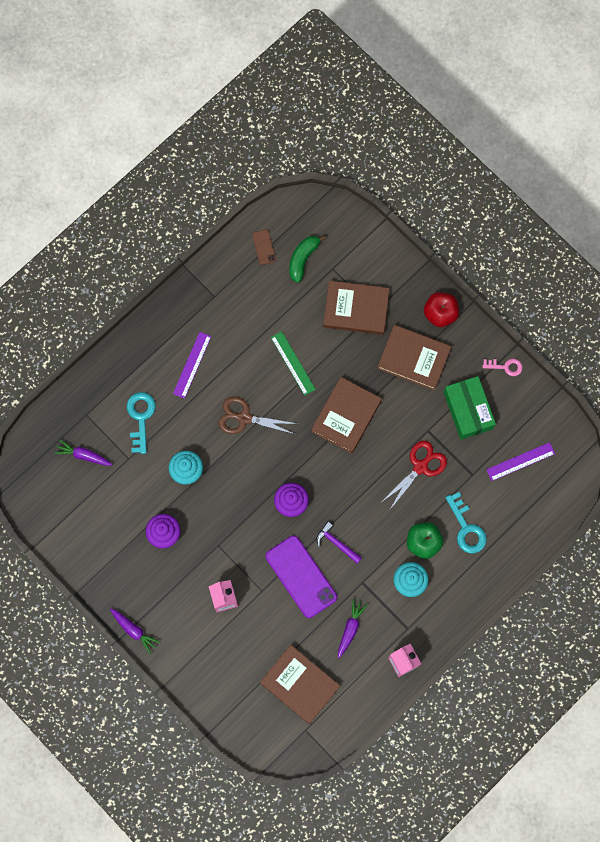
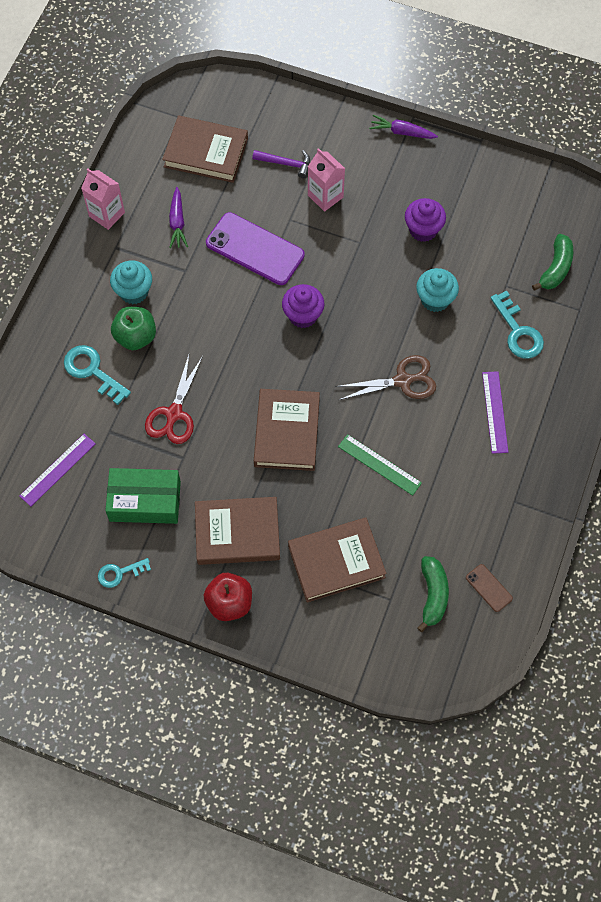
camera: 155 degrees right, 10 degrees down
purple carrot [54,439,113,466] -> green banana [532,234,573,291]
purple hammer [317,521,362,564] -> purple hammer moved to [252,150,310,178]
green box [443,376,496,440] -> green box turned 45 degrees counterclockwise [105,468,181,524]
pink key [483,359,523,376] -> turquoise key [98,558,151,588]

